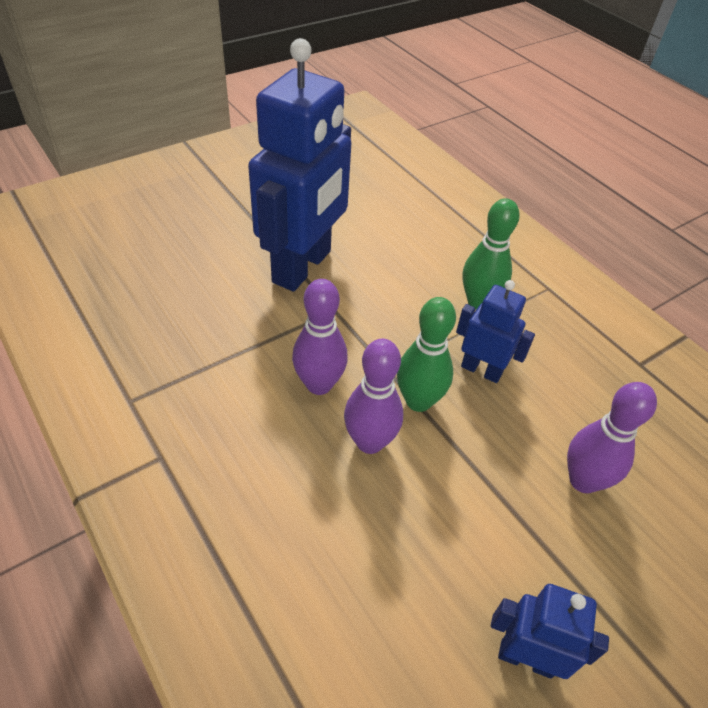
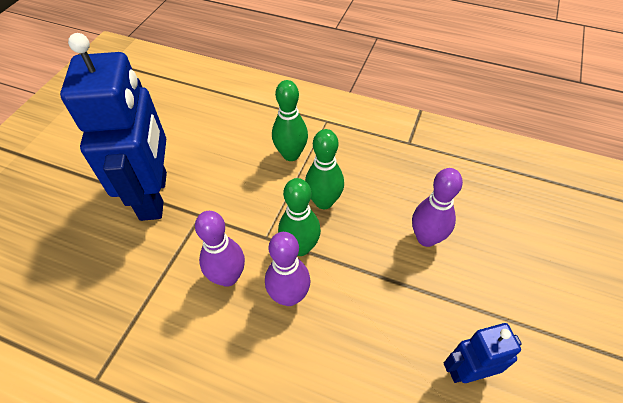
camera: 30 degrees left, 5 degrees up
blue robot [456,280,535,383] -> green bowling pin [305,129,344,209]

